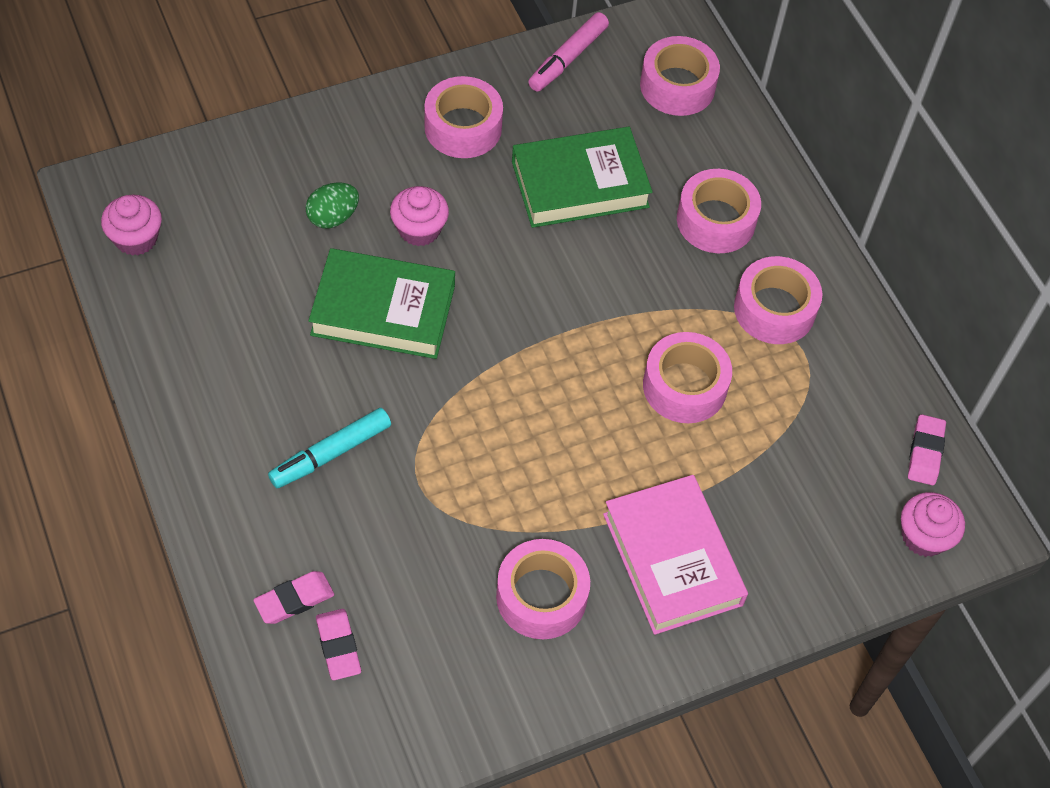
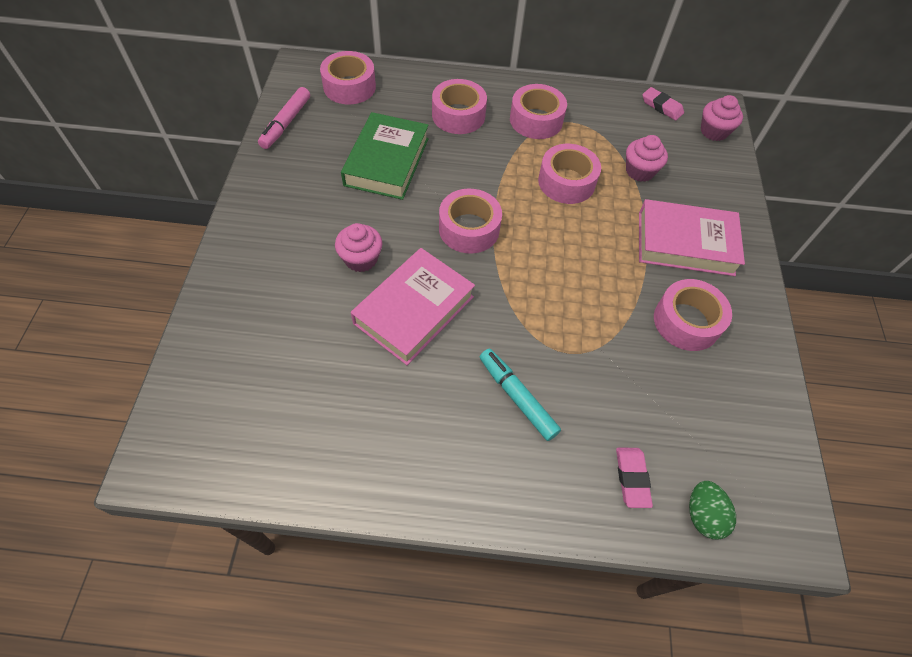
camera: 60 degrees left, 0 degrees up
pink cupcake [101,195,162,256] -> pink cupcake moved to [626,135,668,182]
turquoise marker [268,408,391,488] -> turquoise marker turned 150 degrees clockwise [480,349,561,441]
green egg [306,182,359,228] -> green egg moved to [689,481,736,540]
green book [308,248,455,359] -> pink book [351,248,475,365]
pink eraser [316,609,361,680] -> none
pink tape [424,76,503,158] -> pink tape moved to [439,189,502,254]
pink marker [528,12,609,92] -> pink marker turned 45 degrees clockwise [258,87,310,149]

